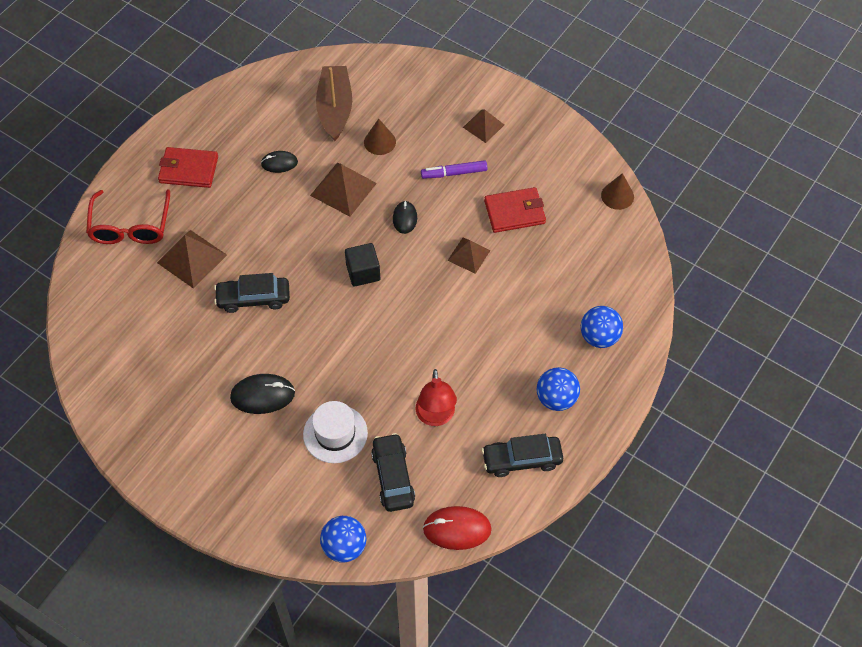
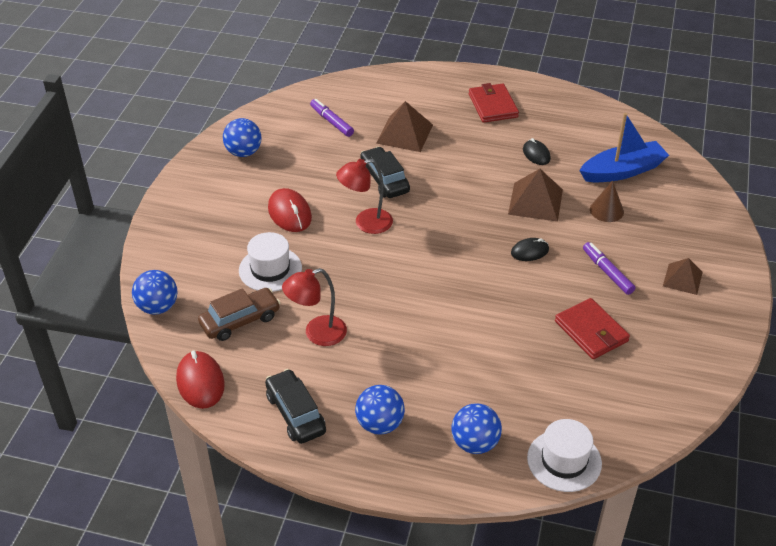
camera: 70 degrees right, 15 degrees down
red glasses [86,189,170,244] -> none
black mouse [230,374,295,414] -> red mouse [268,188,312,232]
brown boat [316,66,352,141] -> blue boat [579,113,669,182]
black cube [345,243,380,287] -> none
black car [371,433,415,512] -> brown car [198,288,280,341]
brown pyramid [447,238,491,274] -> none
brown cone [601,173,634,210] -> none
none -> blue ball [223,118,261,157]
none -> purple marker [310,99,354,137]
none -> red lamp [336,159,393,234]
none -> white hat [527,419,602,492]

